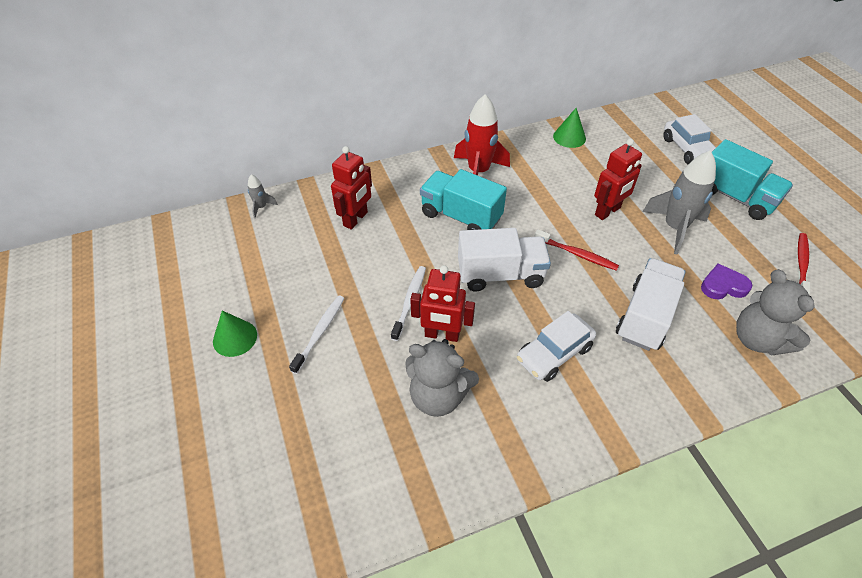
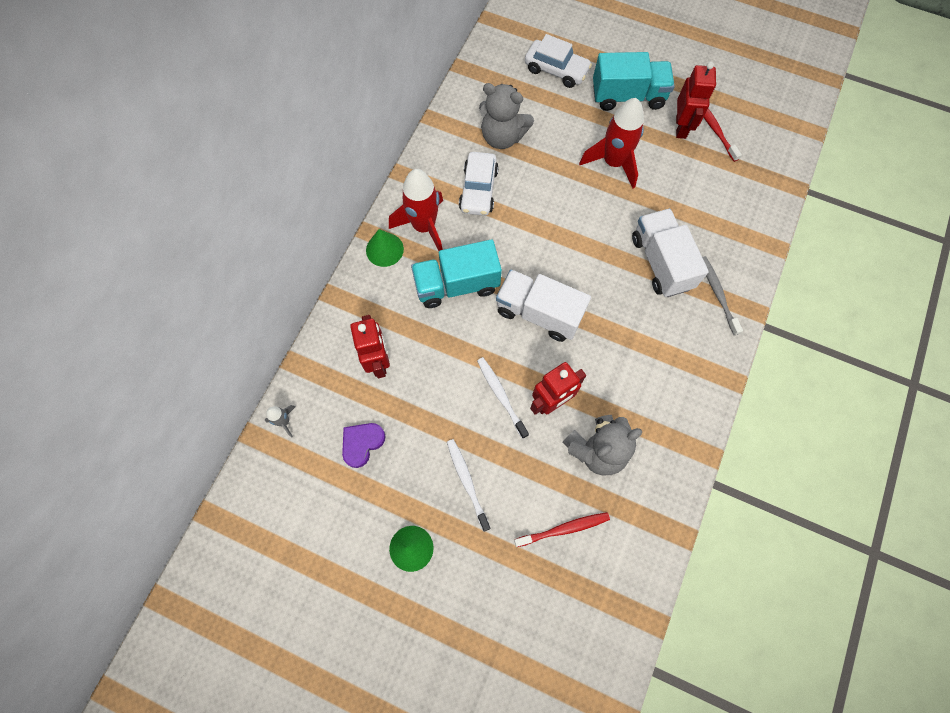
camera: 45 degrees left, 20 degrees up
white truck [458,228,551,292] -> white truck turned 105 degrees counterclockwise [496,270,591,342]
white car [517,311,596,382] -> white car moved to [459,152,499,216]
red toothbrush [534,229,619,271] -> red toothbrush moved to [514,512,610,547]
green cone [553,108,586,148] -> green cone moved to [366,229,404,267]
red robot [594,139,642,220] -> red robot moved to [676,62,716,139]
grey rocket [642,150,716,254] -> red rocket [579,98,644,188]
purple heart [701,264,752,299] -> purple heart moved to [342,423,385,468]
grey teddy bear [736,269,815,355] -> grey teddy bear moved to [479,83,534,149]
none -> grey toothbrush [702,256,743,335]

